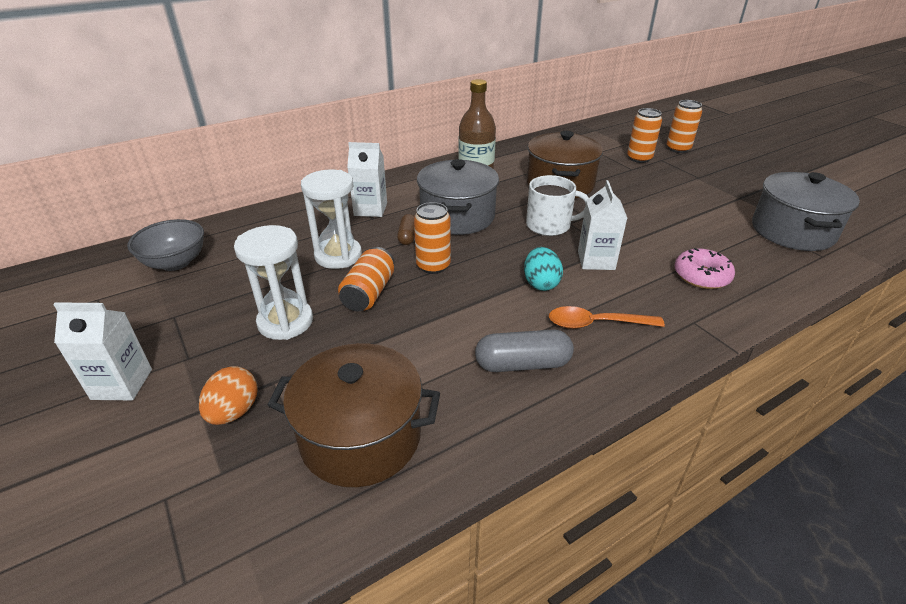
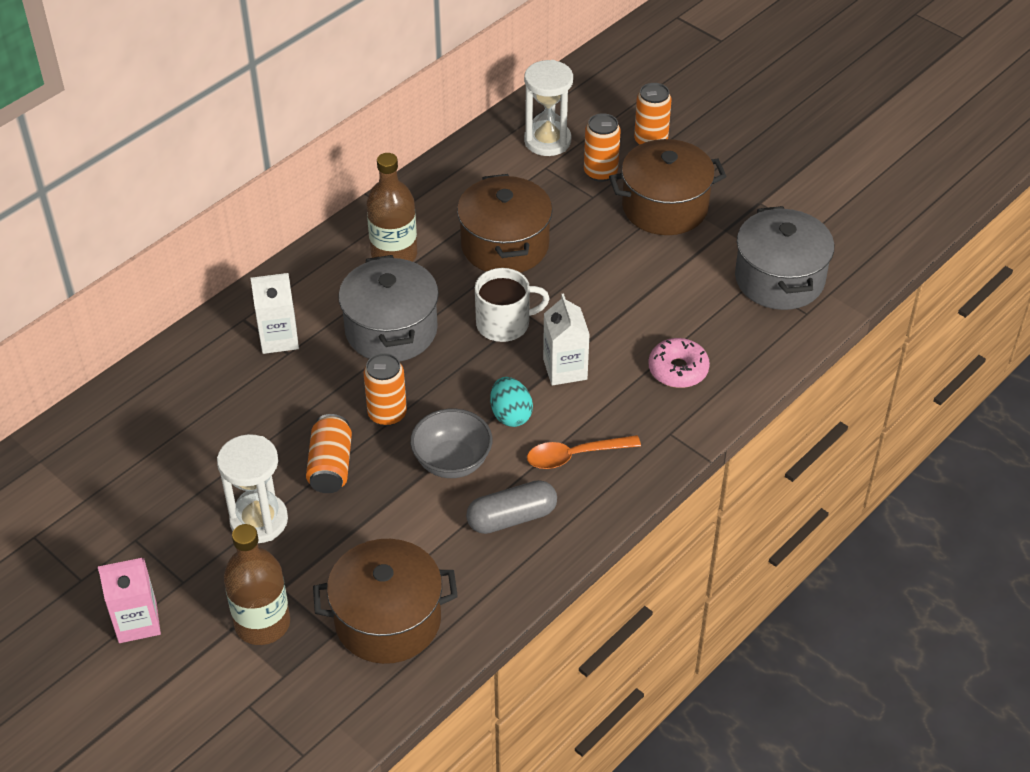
camera: 15 degrees left, 10 degrees up
white carton [53,302,152,400] -> pink carton [98,558,161,643]
grey bowl [127,219,204,271] -> grey bowl moved to [410,409,492,478]
orange egg [199,366,257,425] -> brown bottle [224,524,290,645]
white hourglass [301,169,362,269] -> white hourglass moved to [524,60,573,156]
brown capsule [397,214,415,245] -> none
none -> brown pot [609,139,727,235]

